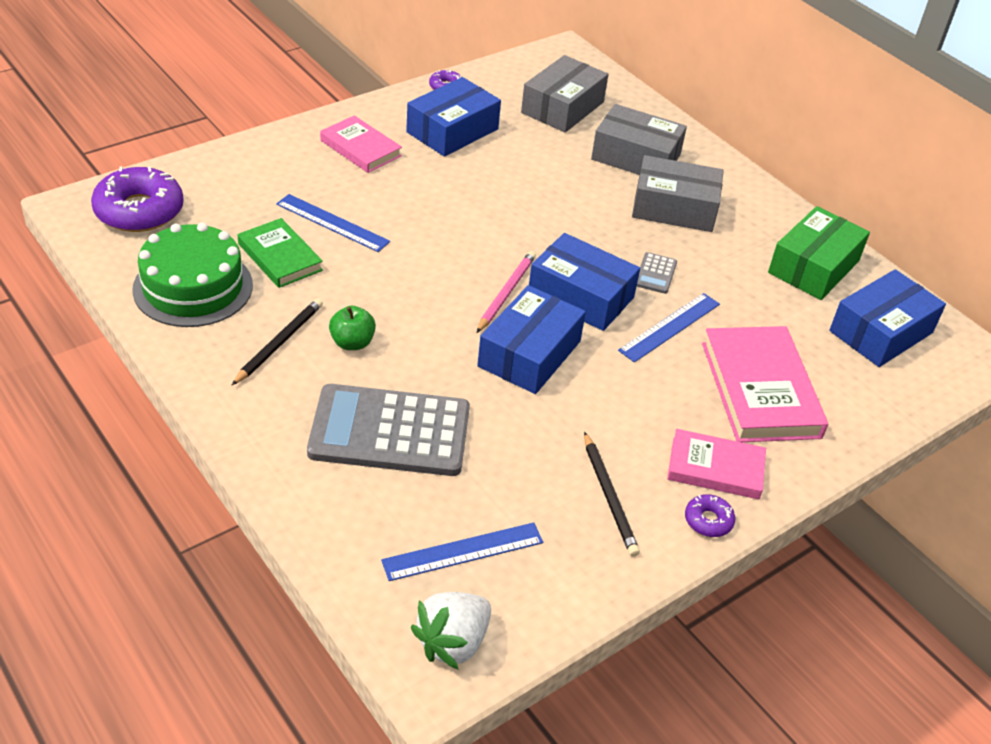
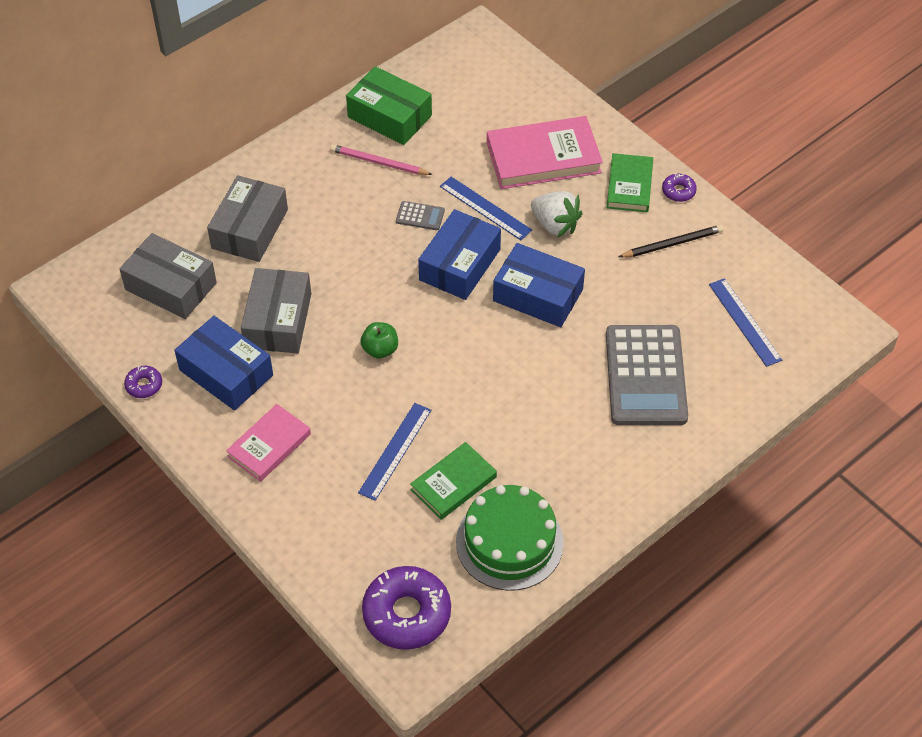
camera: 90 degrees left, 10 degrees up
black pencil [232,298,323,385] -> none
green apple [329,306,376,350] -> green apple moved to [361,322,398,359]
white strawberry [411,592,491,669] -> white strawberry moved to [531,191,582,237]
pink pencil [477,251,536,333] -> pink pencil moved to [330,144,433,175]
grey box [632,155,724,232] -> grey box moved to [241,268,311,353]
pink book [667,429,766,499] -> green book [607,153,653,212]
blue box [829,269,946,367] -> none

